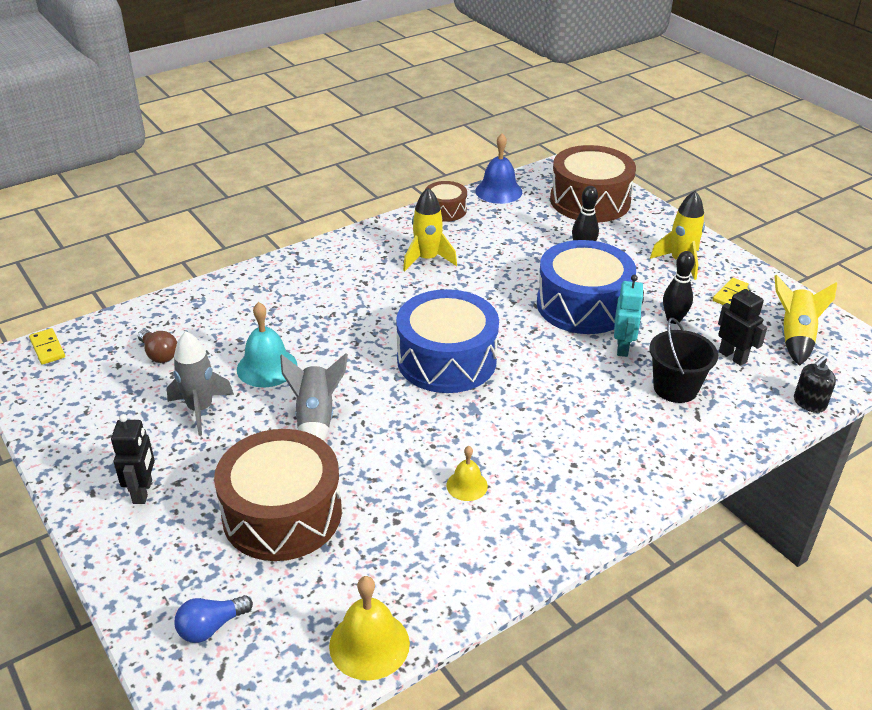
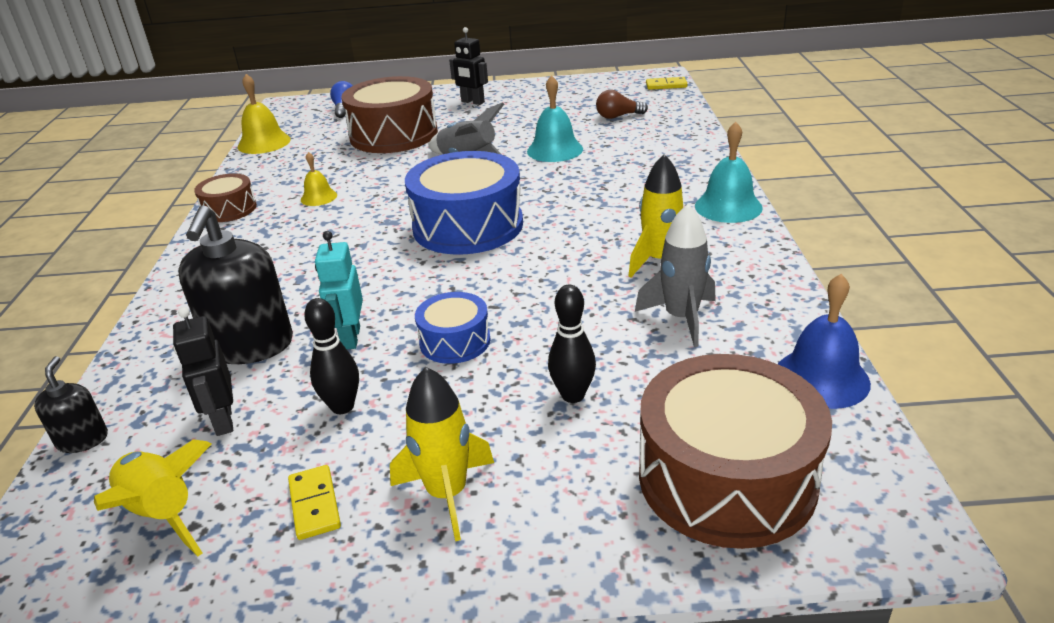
camera: 125 degrees right, 5 degrees down
grey rocket [167,331,234,435] -> grey rocket moved to [635,204,716,347]
brown drum [425,181,467,222] -> brown drum moved to [194,173,257,222]
blue drum [537,240,636,334] -> blue drum [415,292,491,364], size x0.52
turquoise robot [614,275,644,357] -> turquoise robot turned 45 degrees clockwise [315,231,363,349]
black bucket [649,318,718,403] -> black soap dispenser [178,205,293,364]
black robot [718,284,767,366] -> black robot turned 75 degrees clockwise [173,307,233,436]
none -> turquoise bell [695,122,763,223]

